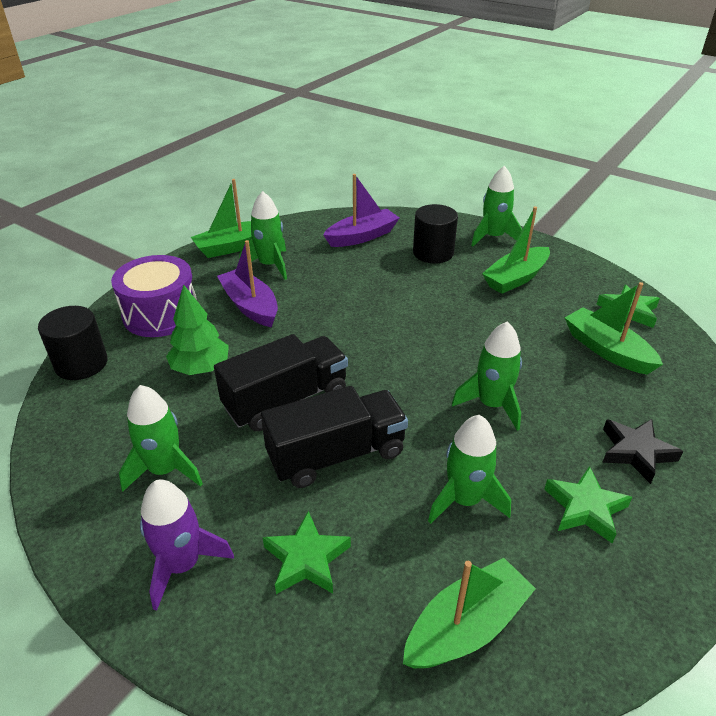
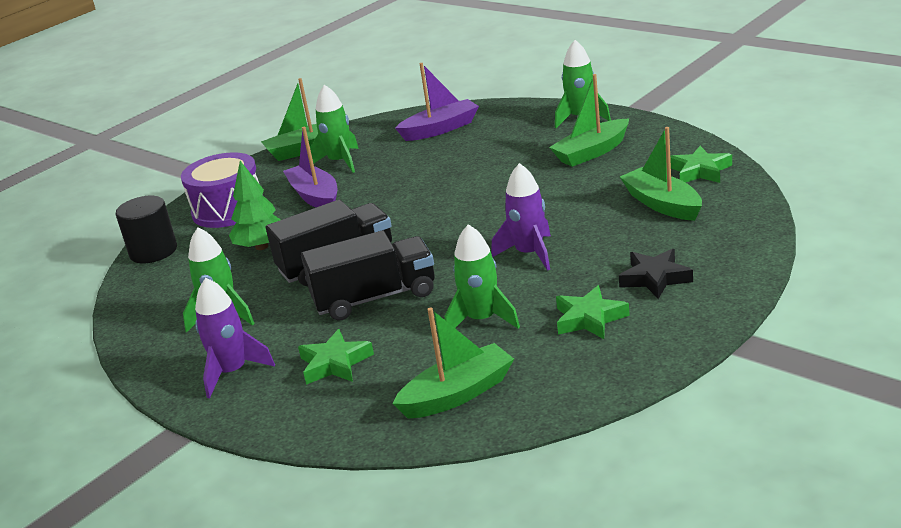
camera: 10 degrees right, 10 degrees down
black cylinder [413,204,458,263] -> none
green rocket [452,322,522,431] -> purple rocket [491,163,551,271]

